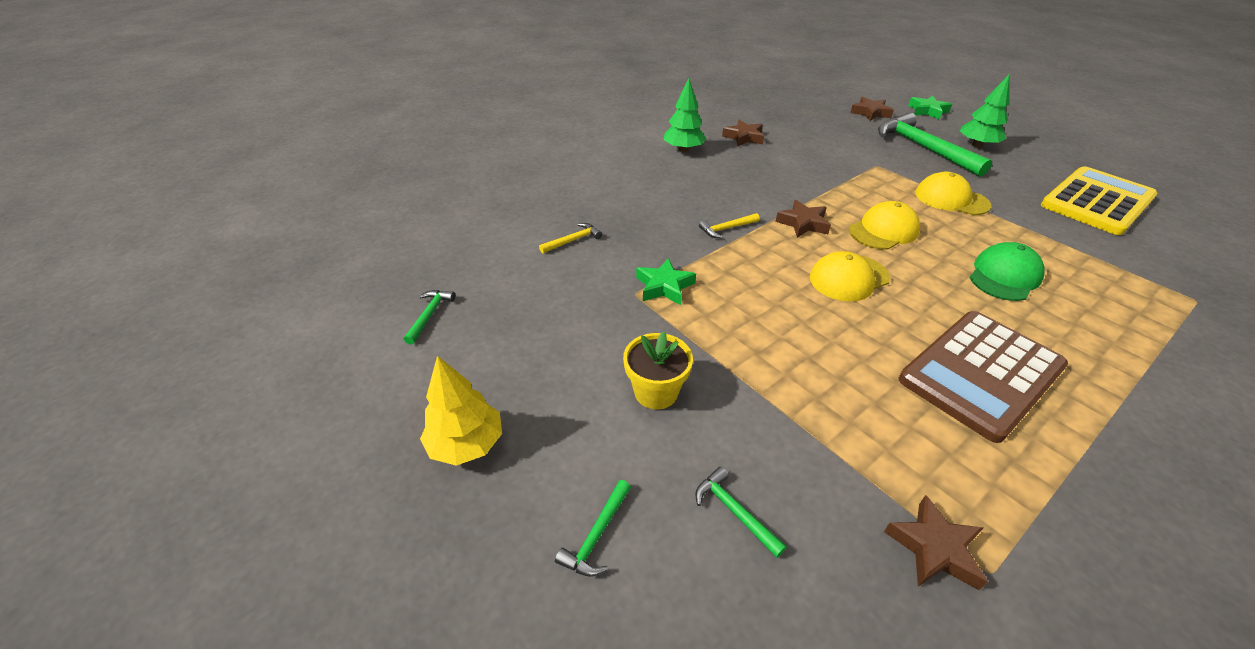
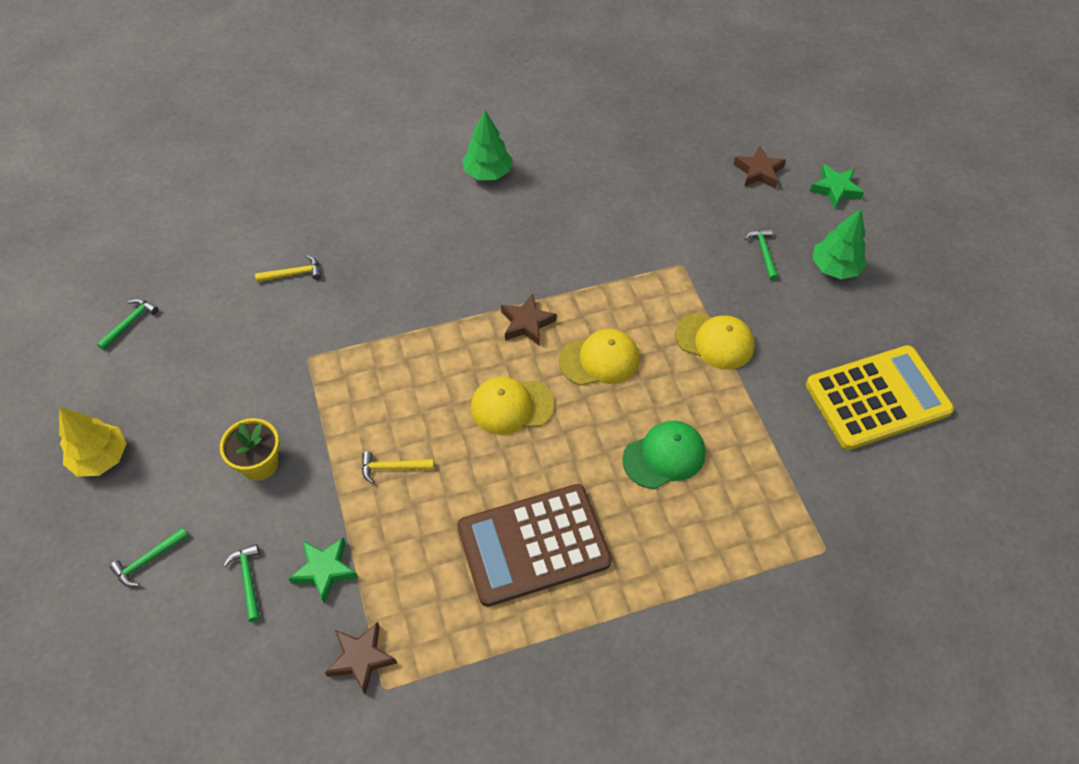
camera: 20 degrees right, 15 degrees up
green star [636,258,696,305] -> green star moved to [289,537,358,604]
yellow hammer [699,213,760,238] -> yellow hammer moved to [362,451,434,484]
brown star [722,120,764,146] -> none
green hammer [878,112,992,177] -> green hammer [745,228,778,281], size x0.43
yellow cap [915,172,991,215] -> yellow cap turned 150 degrees clockwise [675,312,755,370]

